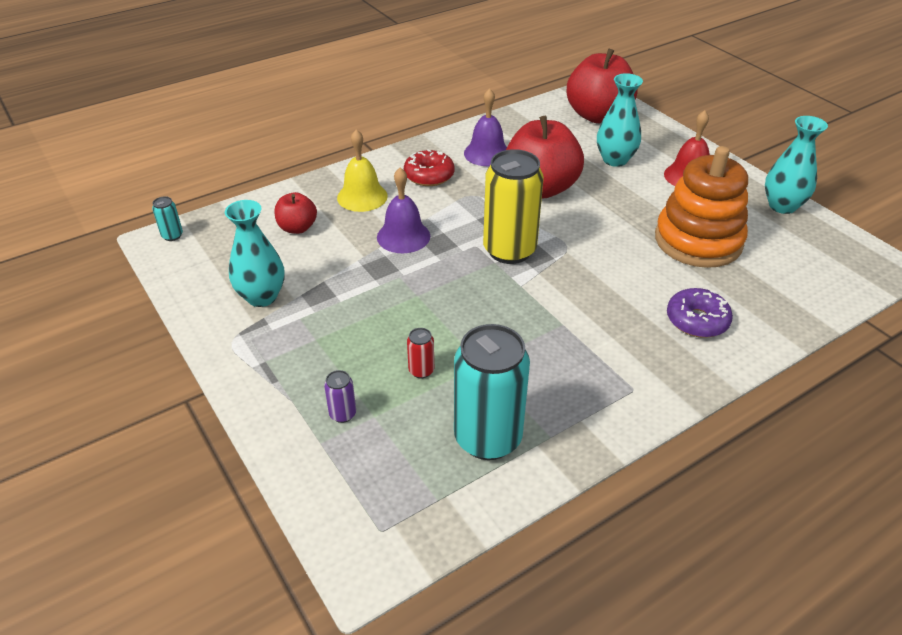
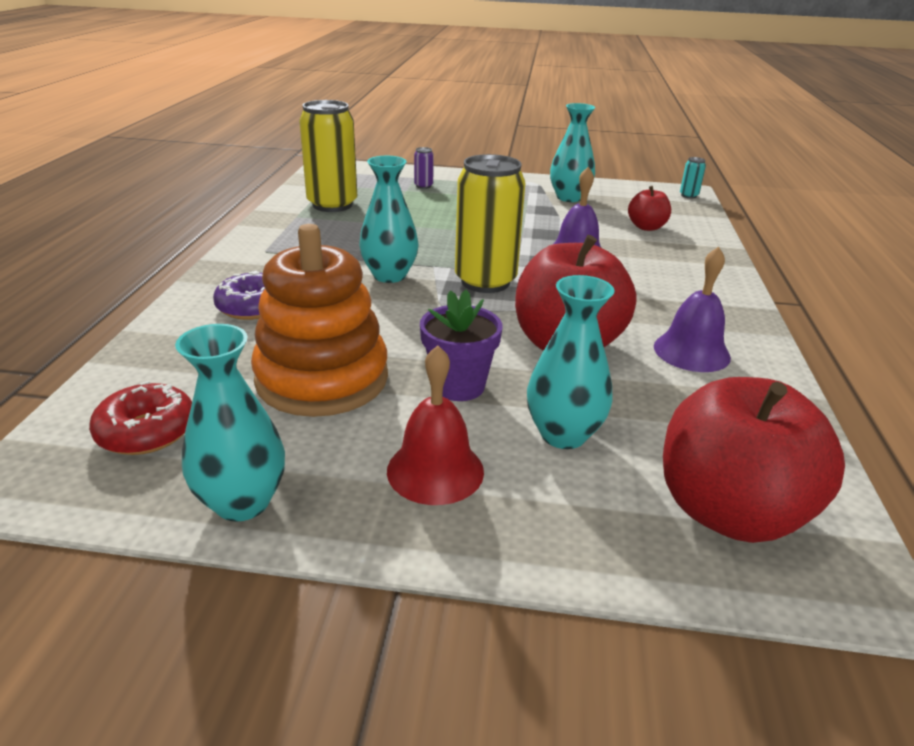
camera: 130 degrees right, 10 degrees down
yellow bell [337,130,388,212] -> none
red donut [404,149,455,186] -> red donut moved to [89,381,192,455]
red can [407,328,434,378] -> none
turquoise can [454,324,530,460] -> yellow can [299,100,357,212]
none -> turquoise vase [359,156,419,283]
none -> purple flower pot [420,290,502,401]

